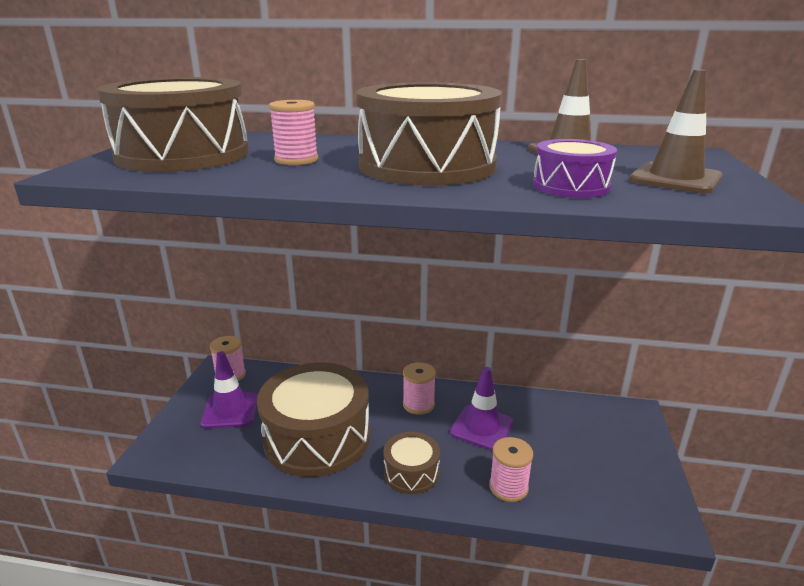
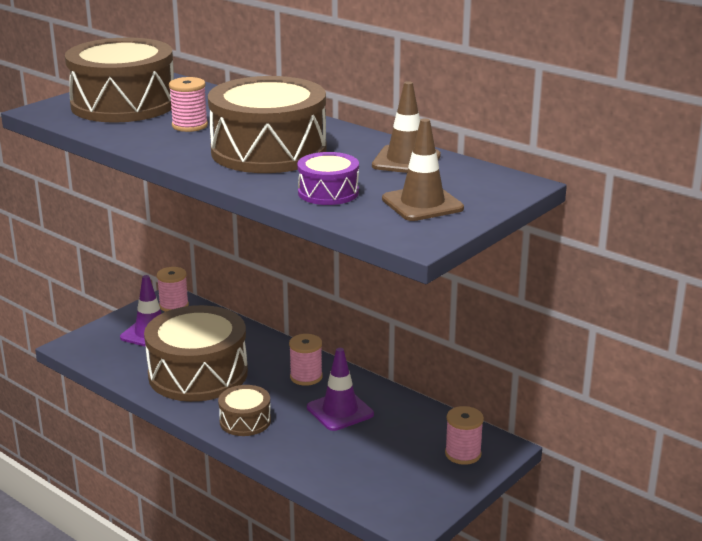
camera: 30 degrees right, 0 degrees up
pink spool [489,437,533,502] -> pink spool moved to [445,406,484,465]

